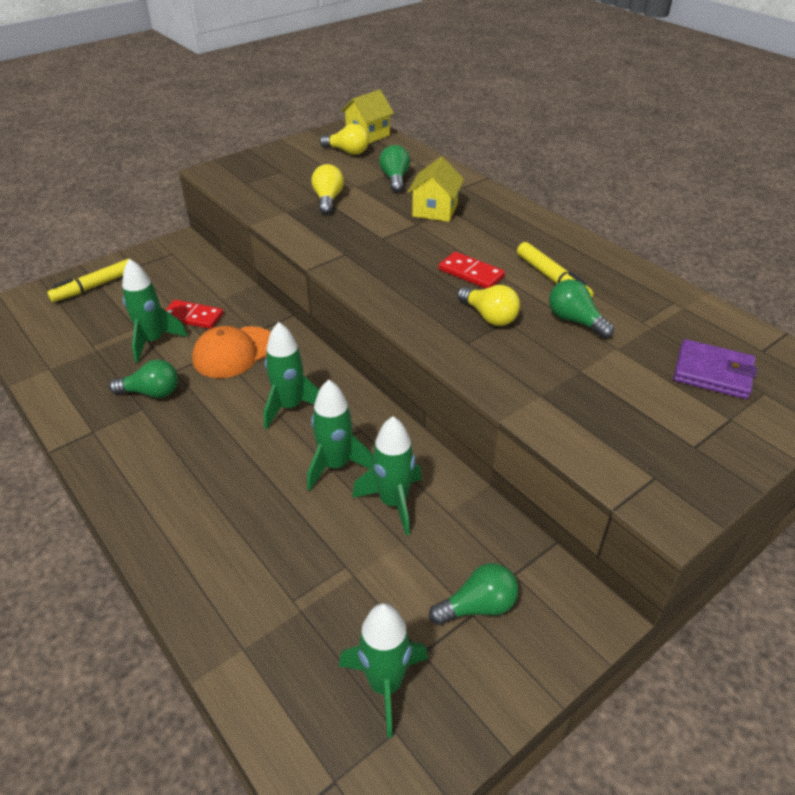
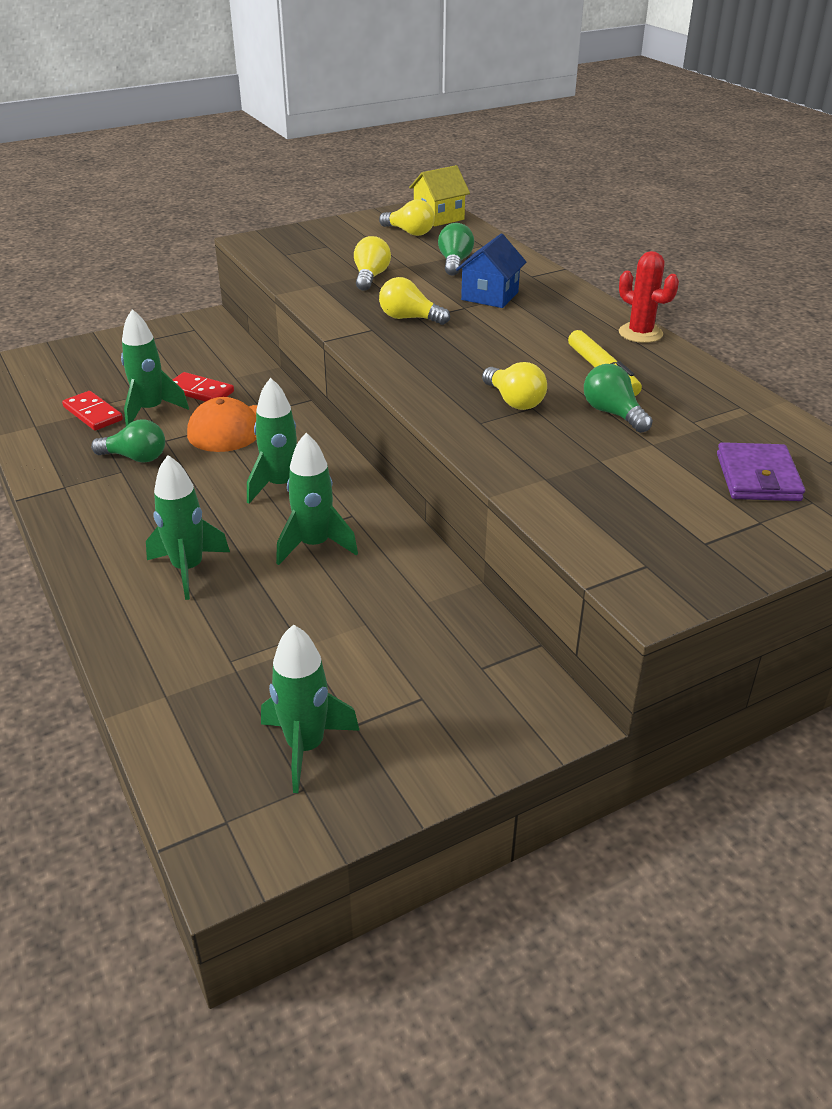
camera: 10 degrees right, 5 degrees down
yellow marker [47,259,129,302] -> none
green rocket [352,416,422,535] -> green rocket moved to [146,455,230,600]
yellow house [408,157,464,222] -> blue house [456,234,526,308]
green light bulb [429,563,518,625] -> none
red domino [439,252,505,289] -> red domino moved to [62,391,123,431]
purple wallet [673,339,757,399] -> purple wallet turned 60 degrees clockwise [717,442,805,501]
none -> yellow light bulb [379,277,450,325]
none -> red cactus [619,251,679,343]

